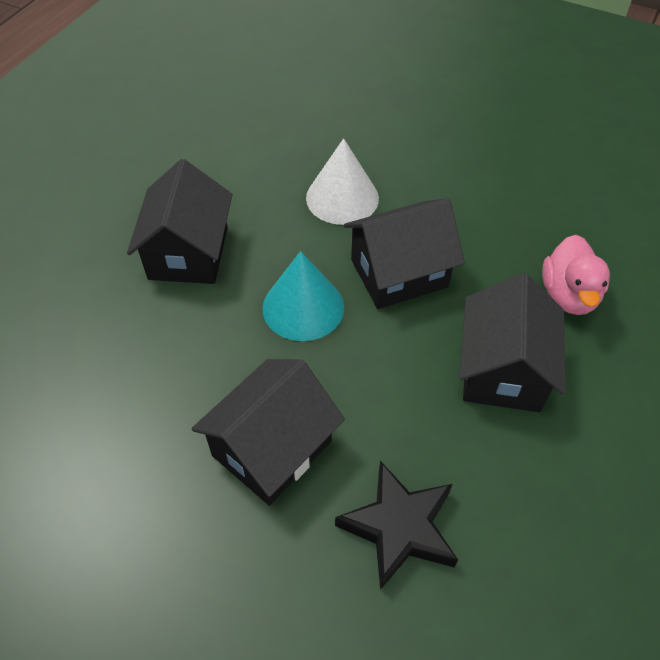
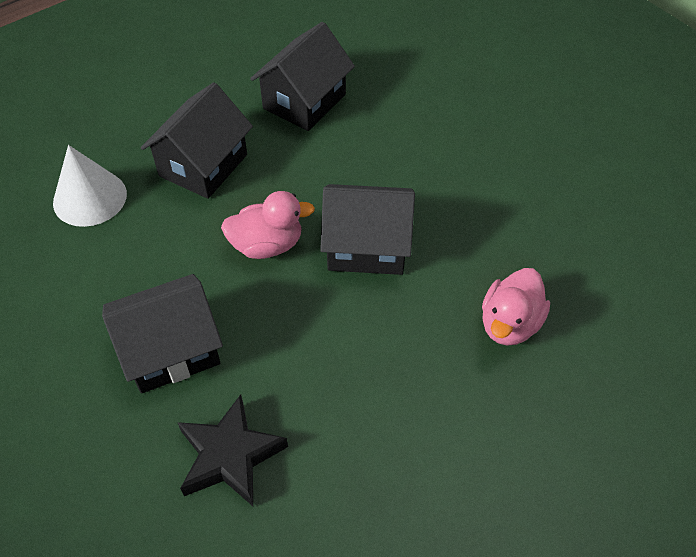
camera: 25 degrees right, 0 degrees up
turquoise cone [262,251,344,341] -> pink duck [221,191,315,259]
white cone [306,138,379,225] -> white cone moved to [53,145,127,227]
black house [459,273,566,412] -> black house moved to [250,22,355,131]

